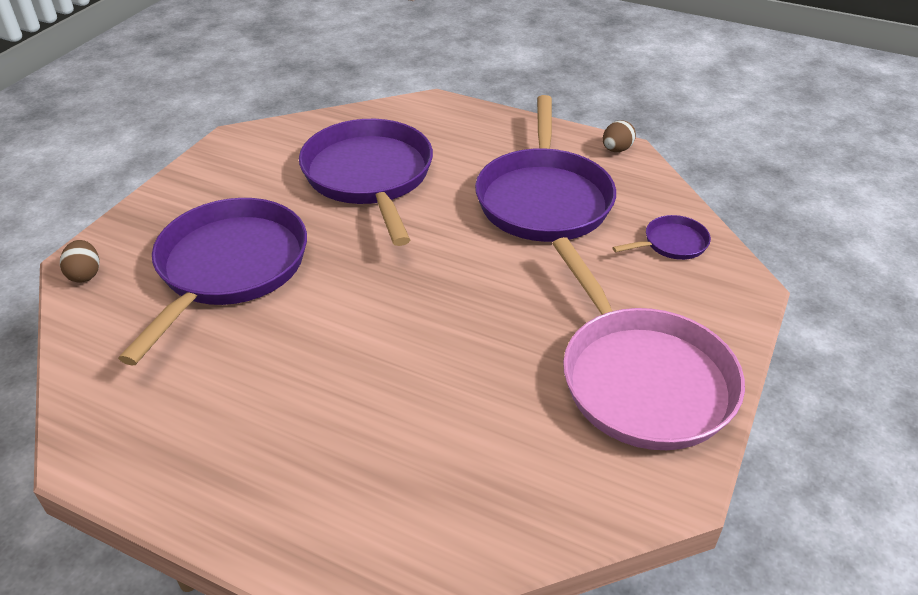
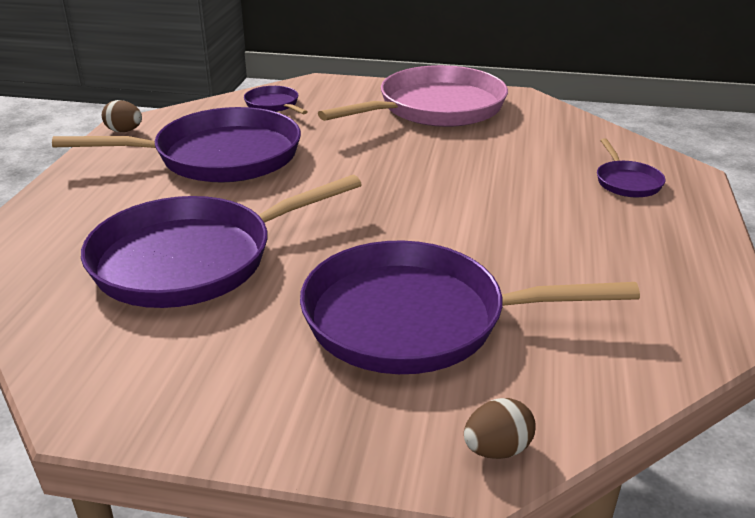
camera: 105 degrees left, 10 degrees down
none -> purple pan [597,138,666,197]

